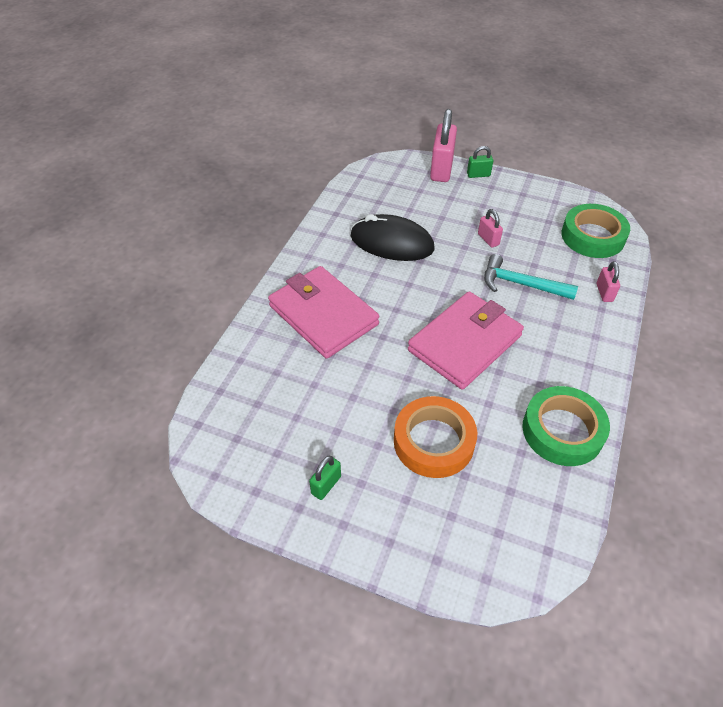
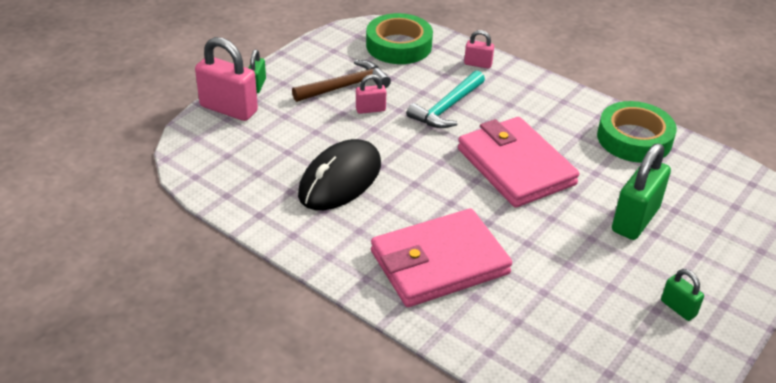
camera: 75 degrees left, 10 degrees down
orange tape [394,396,477,478] -> green padlock [612,143,671,240]
none -> brown hammer [292,60,391,102]

